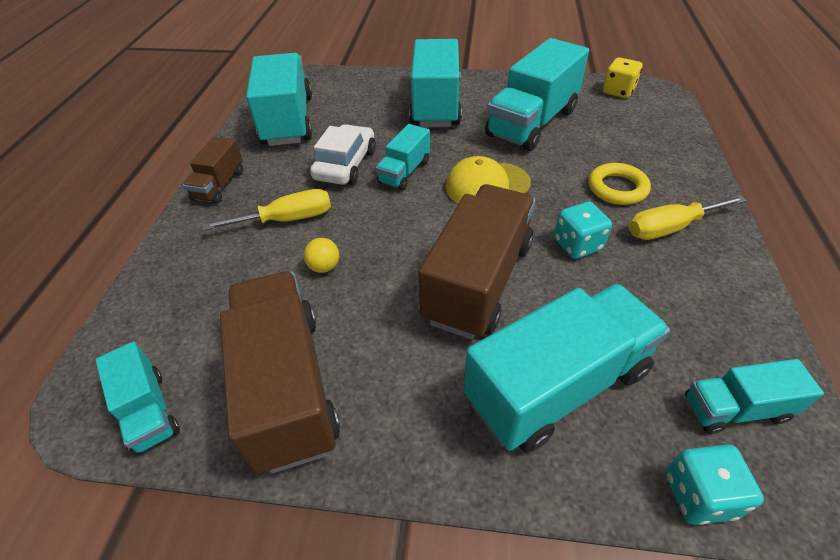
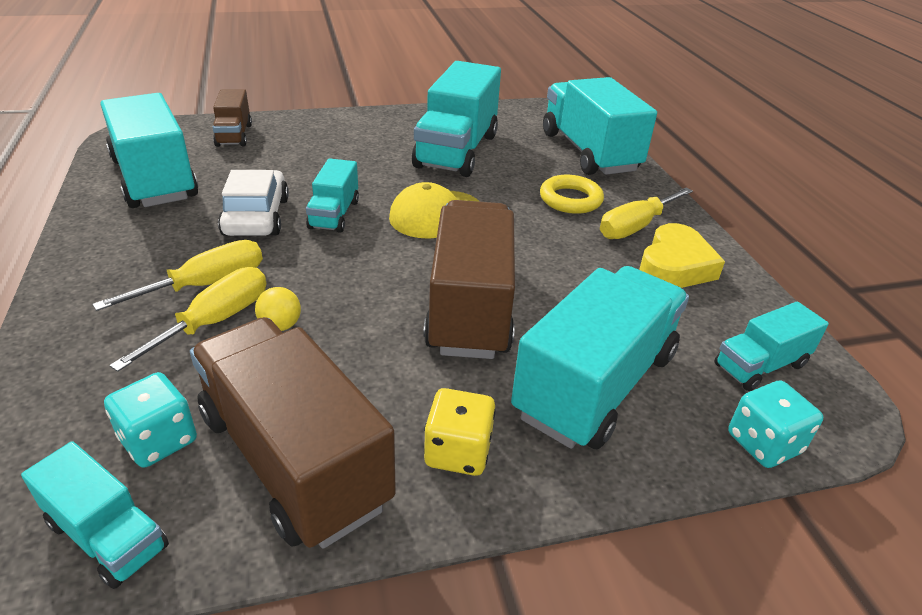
camera: 25 degrees left, 10 degrees down
brown truck [183,137,243,204] -> brown truck moved to [212,89,252,147]
turquoise truck [409,39,462,127] -> turquoise truck moved to [543,77,657,175]
turquoise dice [554,202,612,259] -> turquoise dice moved to [104,372,197,468]
yellow dice [603,57,643,98] -> yellow dice moved to [424,388,496,476]
none -> yellow screwdriver [109,267,266,372]
none -> yellow heart [640,223,725,288]

